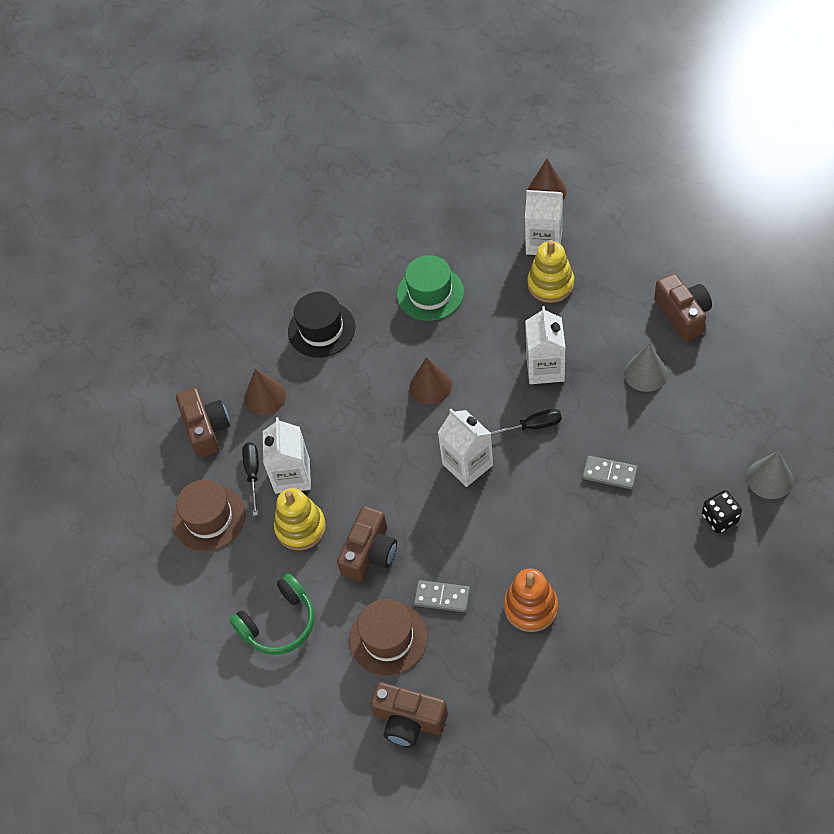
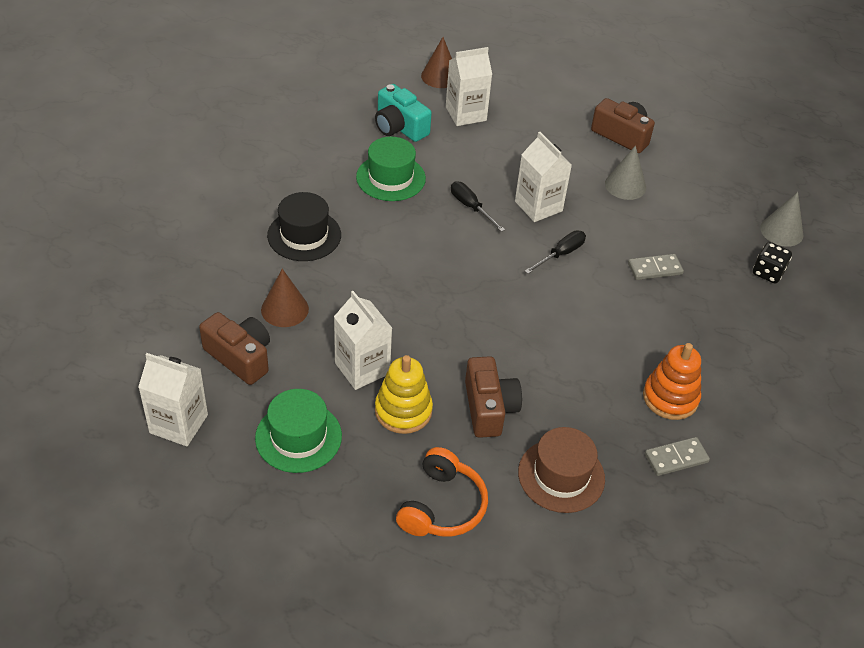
camera: 40 degrees left, 10 degrees down
brown hat [173,480,245,551] -> green hat [255,389,342,473]
green headphones [230,574,314,655] -> orange headphones [396,447,488,537]
black screwdriver [242,442,259,516] -> black screwdriver moved to [451,181,505,232]
brown camera [370,682,448,747] -> none
brown cone [409,357,452,405] -> none
grey domino [414,580,470,612] -> grey domino moved to [645,437,710,476]
white carton [438,409,493,487] -> white carton moved to [138,353,208,446]
yellow stacking toy [527,240,574,303] -> none
none -> turquoise camera [375,84,432,142]

